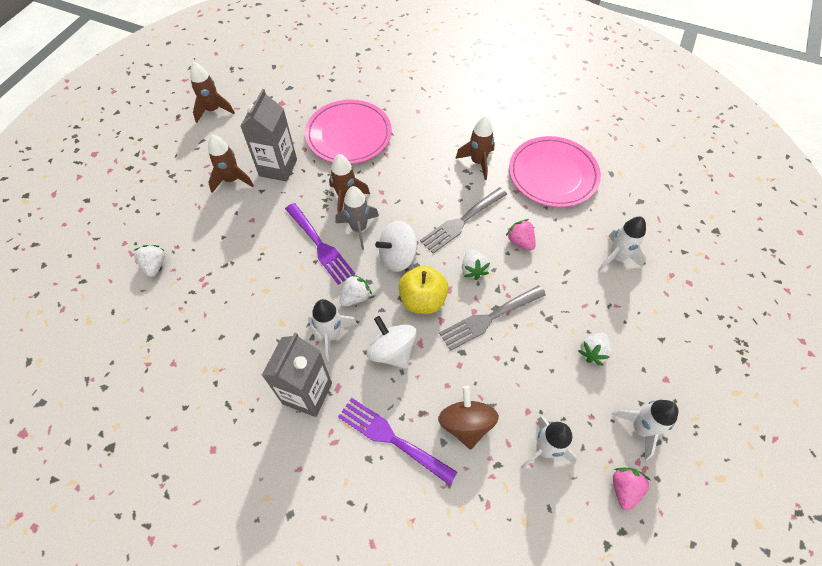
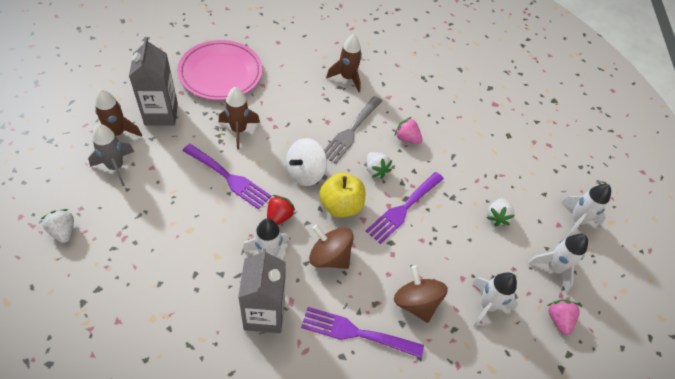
camera: 25 degrees left, 5 degrees down
brown rocket [190,62,235,123] -> none
grey rocket [335,186,379,250] -> grey rocket moved to [88,124,135,186]
white strawberry [339,274,372,307] -> red strawberry [267,195,295,225]
white spinning top [367,316,417,369] -> brown spinning top [309,224,354,269]
grey fork [439,286,546,351] -> purple fork [366,172,444,244]
pink plate [509,136,601,207] -> none
white rocket [598,217,646,272] -> white rocket moved to [562,184,611,238]

